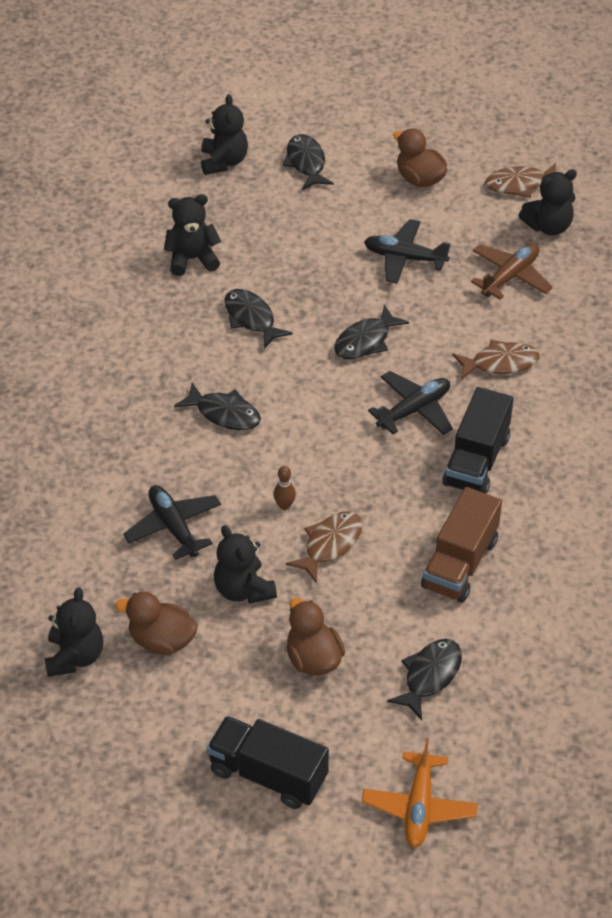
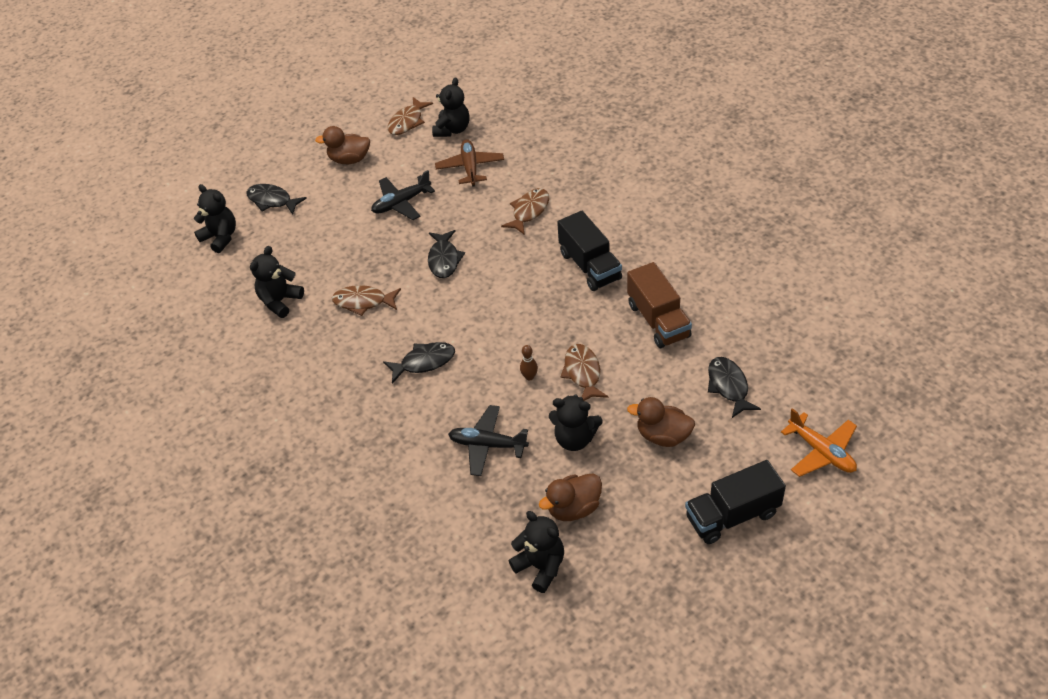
camera: 45 degrees left, 0 degrees up
black fish [224,289,293,349] -> brown fish [332,285,401,316]
black plane [368,371,453,435] -> none

